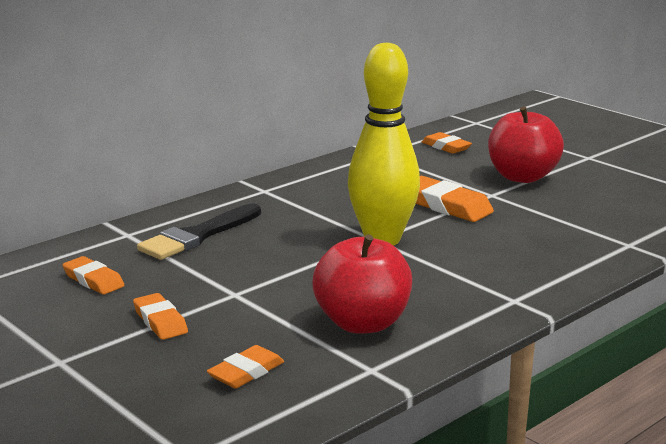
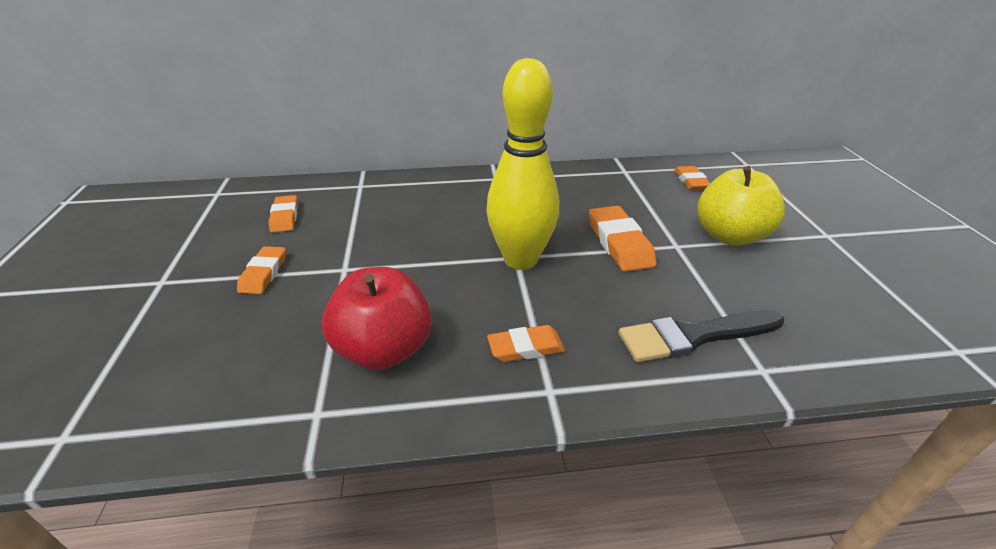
camera: 35 degrees right, 15 degrees up
black brush [137,204,261,260] -> black brush moved to [619,310,784,362]
orange eraser [207,345,284,389] -> orange eraser moved to [487,325,565,362]
red apple [488,107,564,183] -> yellow apple [697,166,785,246]

